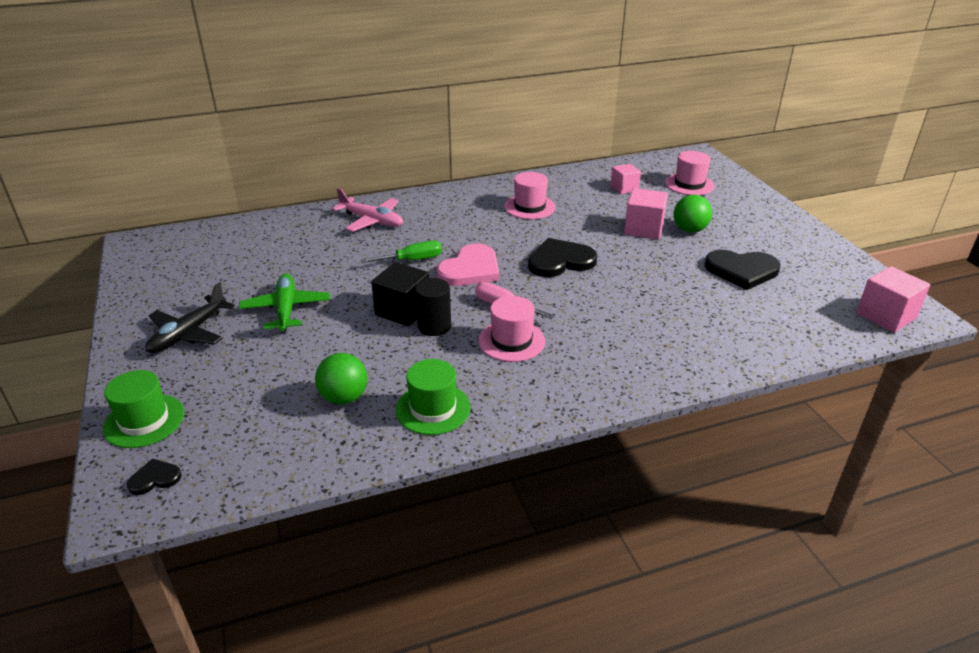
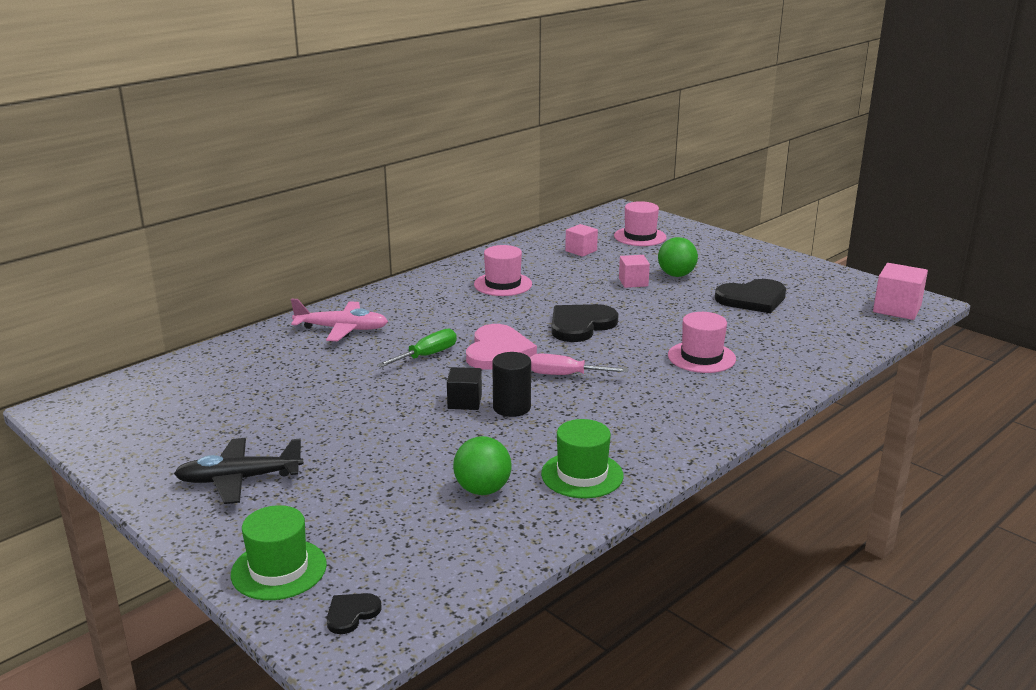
camera: 25 degrees left, 10 degrees down
black plane [145,282,235,353] -> black plane turned 75 degrees clockwise [174,438,303,504]
green plane [239,273,330,331] -> none
black cube [371,262,430,326] -> black cube [447,367,482,410], size x0.66
pink hat [478,296,545,362] -> pink hat moved to [668,312,736,373]
pink cube [624,188,668,239] -> pink cube [619,255,650,288], size x0.66

